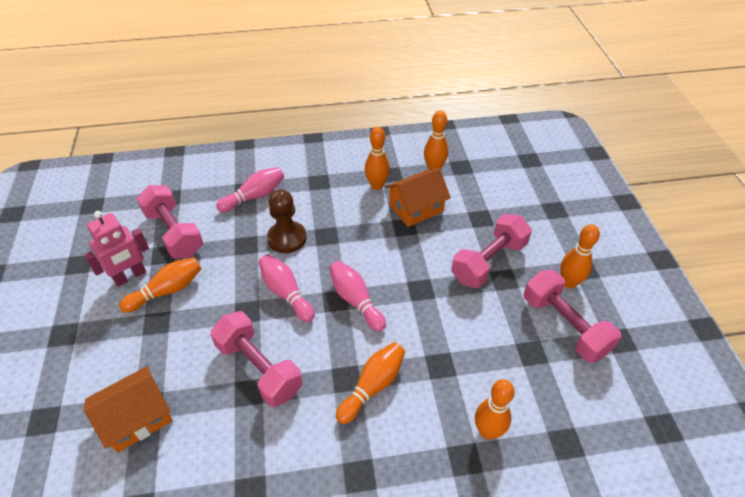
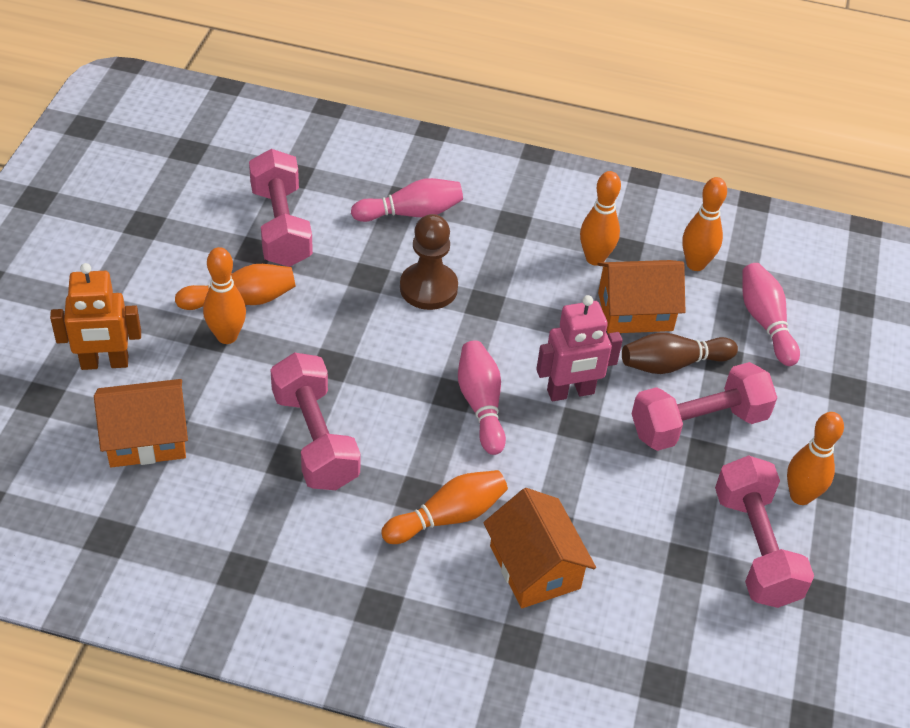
camera: 20 degrees right, 0 degrees up
pink robot [84,211,149,287] -> pink robot moved to [536,295,623,401]
pink bowling pin [259,254,315,322] -> pink bowling pin moved to [742,263,800,366]
orange bowling pin [475,379,515,440] -> orange bowling pin moved to [203,247,246,344]
none -> orange robot [50,263,141,370]
none -> orange house [483,488,596,608]
none -> brown bowling pin [622,332,738,374]

